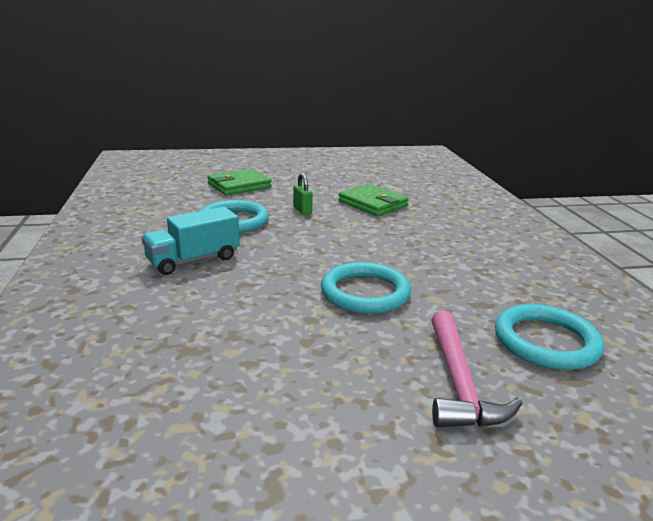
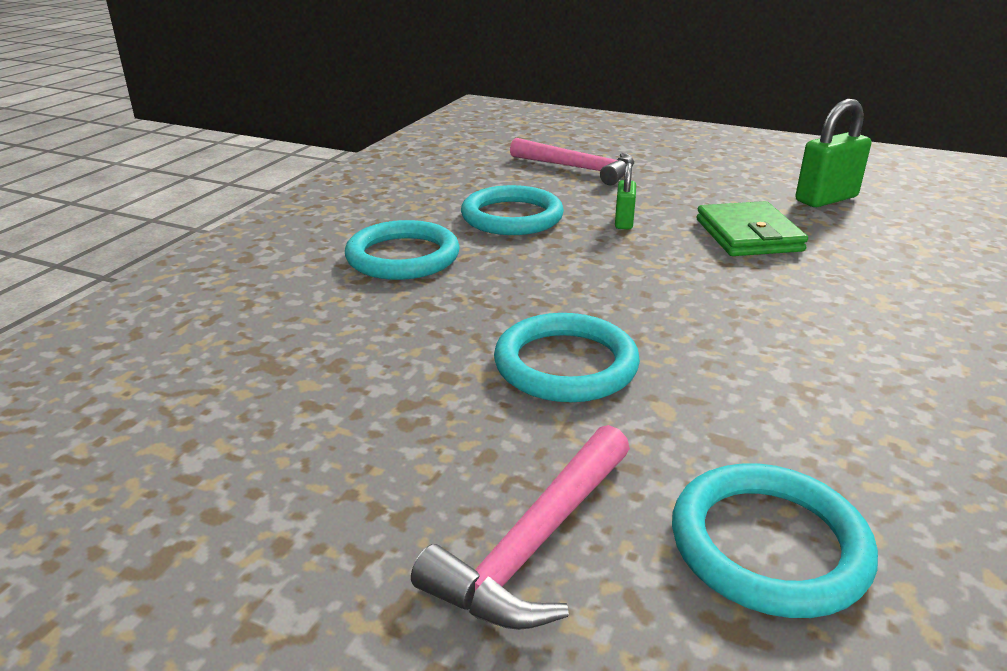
camera: 35 degrees right, 5 degrees up
turquoise truck [142,207,240,275] -> turquoise ring [345,220,460,280]
green wallet [207,168,272,195] -> pink hammer [510,138,634,185]
none -> green padlock [796,99,871,207]

